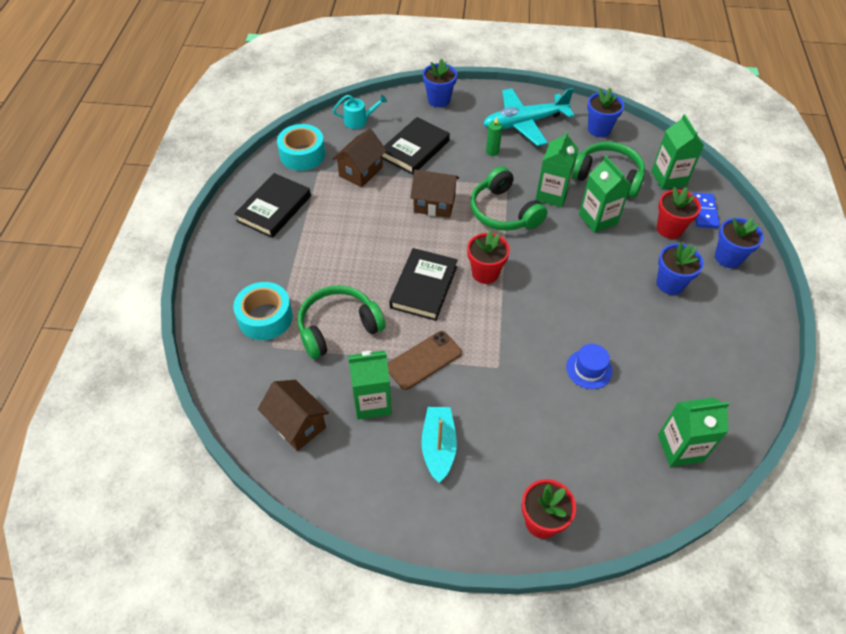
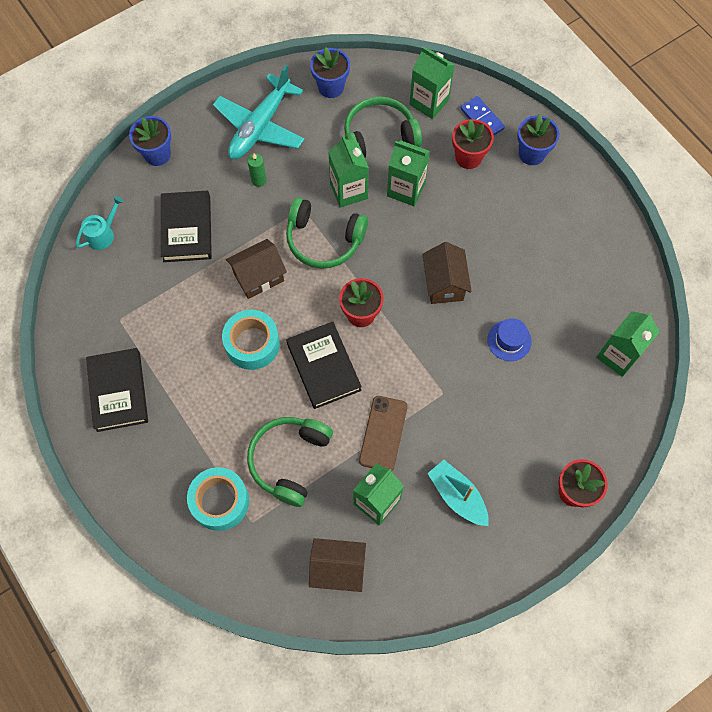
camera: 40 degrees left, 15 degrees up
turquoise tape [277,124,325,171] -> turquoise tape moved to [222,310,280,370]
brown house [332,129,387,188] -> brown house moved to [422,242,472,304]
blue flower pot [657,242,704,295] -> none

